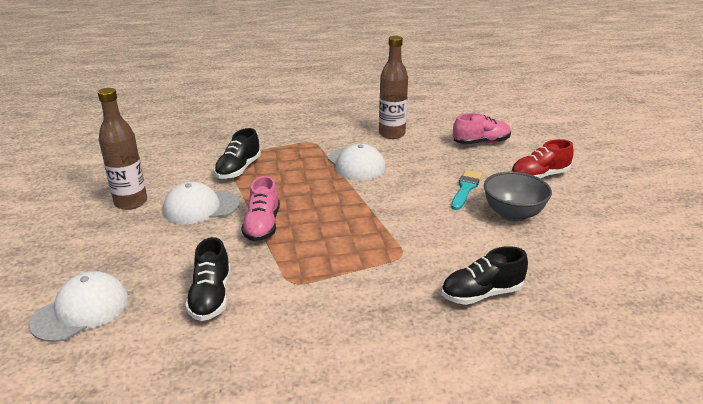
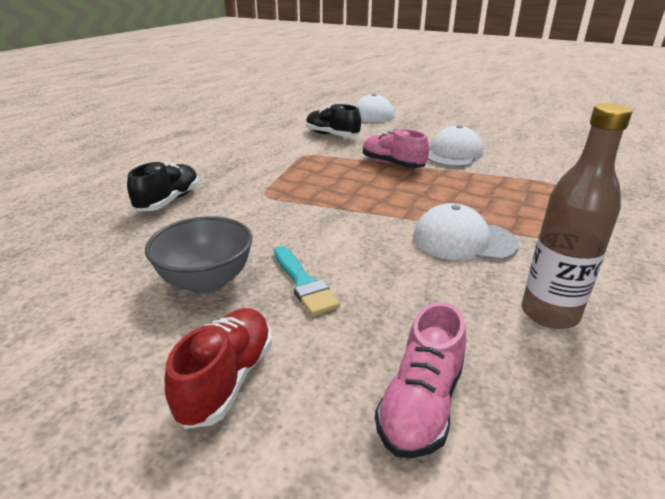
camera: 130 degrees right, 0 degrees up
brown bottle [98,88,147,210] -> none
black shoe [214,128,261,179] -> none

